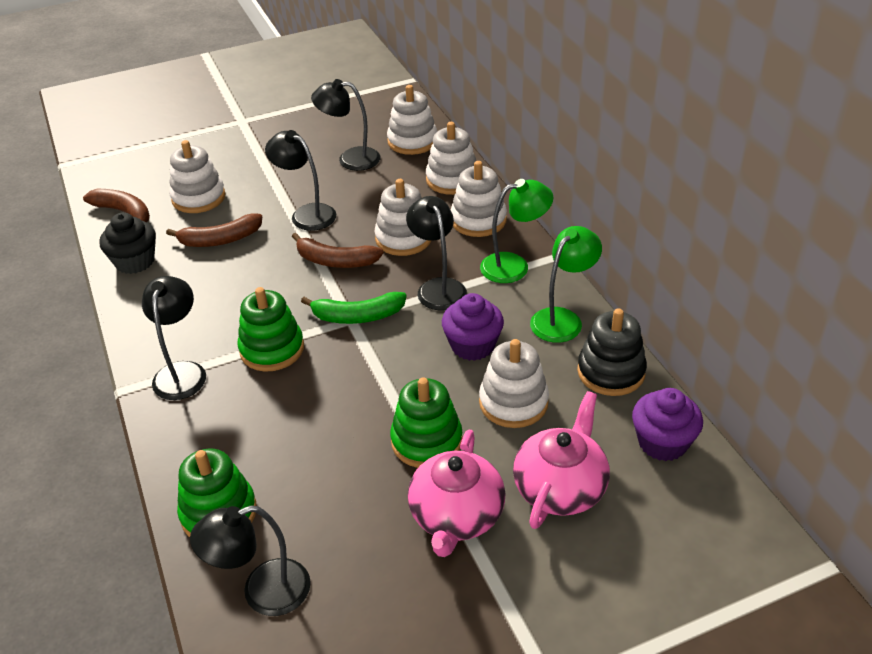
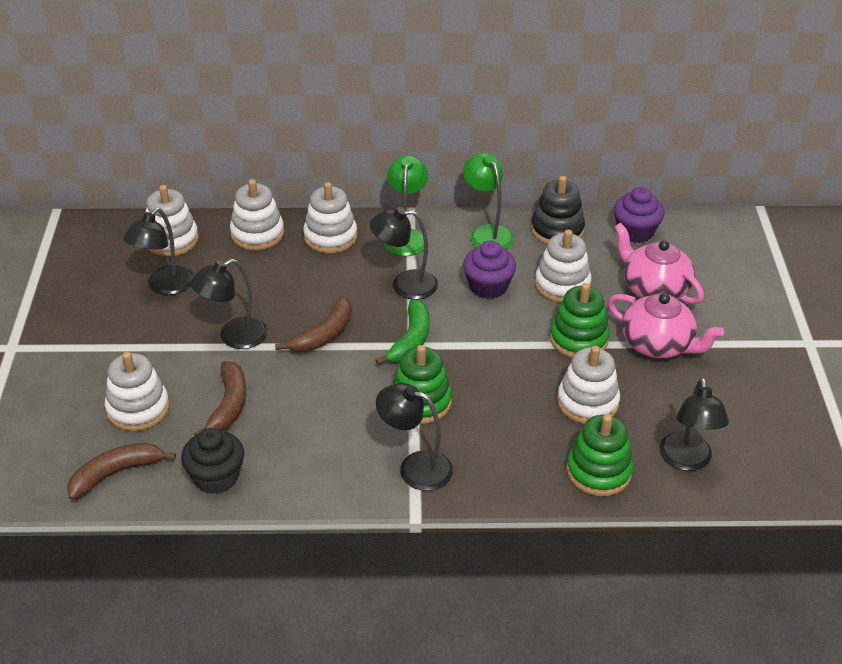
camera: 70 degrees left, 0 degrees up
white stacking toy [375,179,431,256] -> white stacking toy moved to [557,346,620,424]

